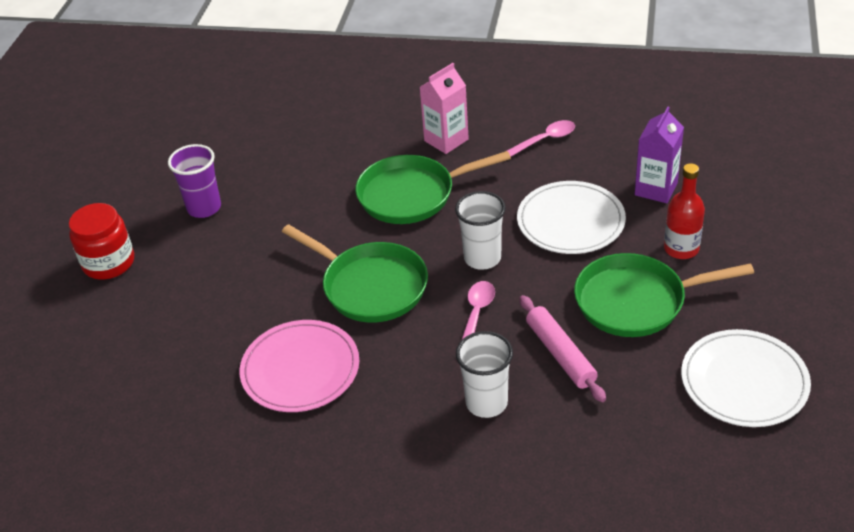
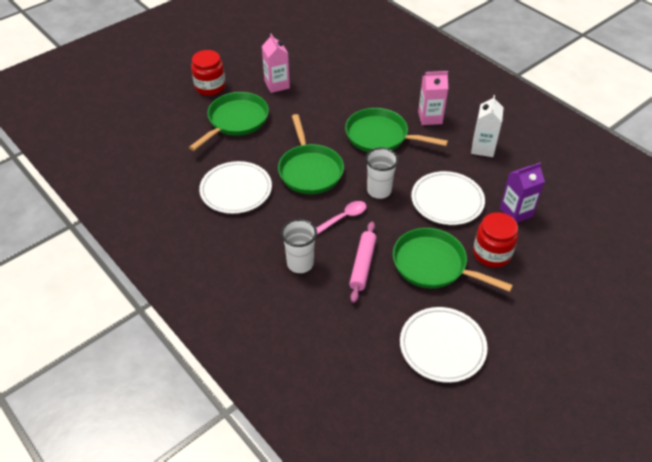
camera: 35 degrees right, 5 degrees up
purple cup [168,144,221,218] -> pink carton [262,34,290,93]
pink plate [240,320,359,412] -> white plate [199,161,272,214]
pink spoon [507,120,575,157] -> white carton [471,95,504,157]
red bottle [664,163,705,259] -> red jar [473,212,518,268]
none -> green pan [189,92,269,151]

